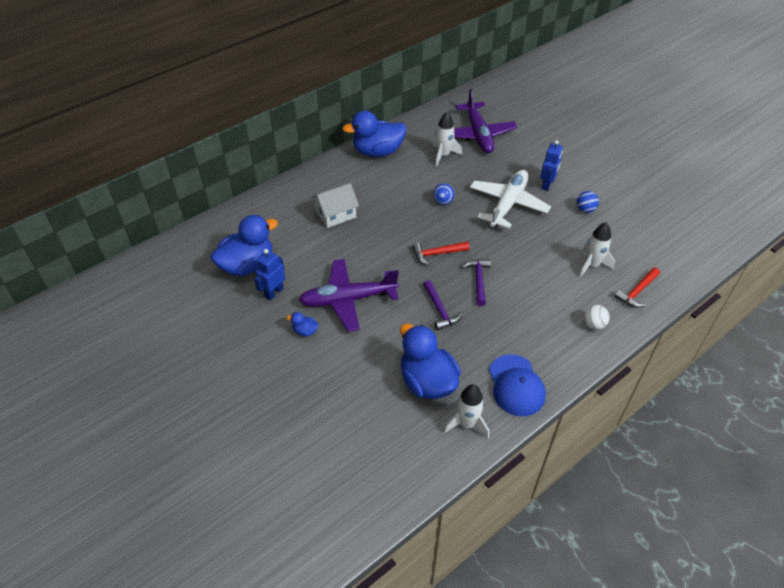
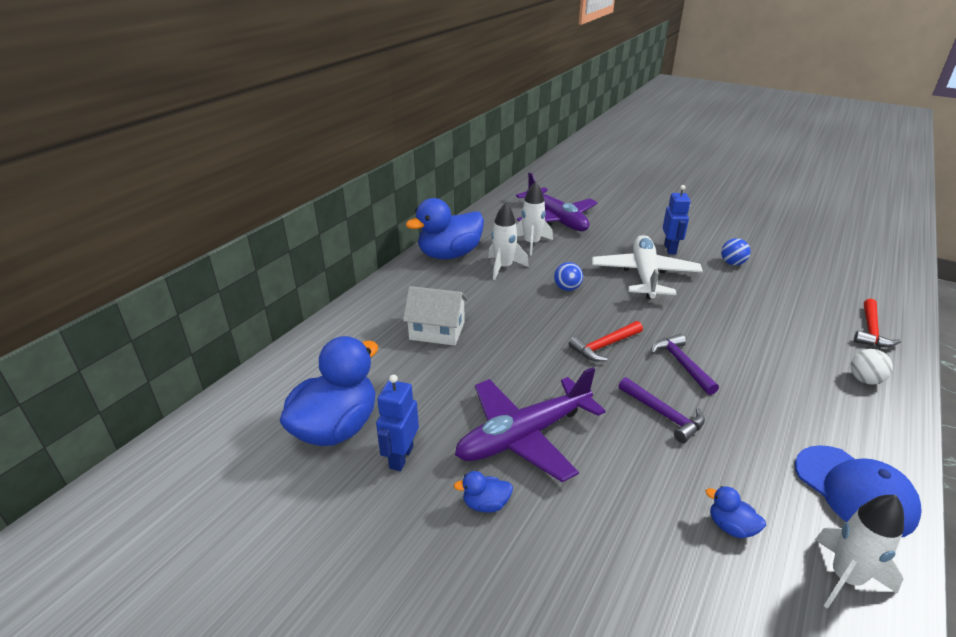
camera: 20 degrees left, 15 degrees down
white house [311,183,359,228] -> white house turned 60 degrees clockwise [403,286,468,346]
blue duck [400,324,461,399] -> blue duck [706,486,766,538], size x0.42
white rocket [579,222,615,277] -> white rocket moved to [488,203,529,280]

